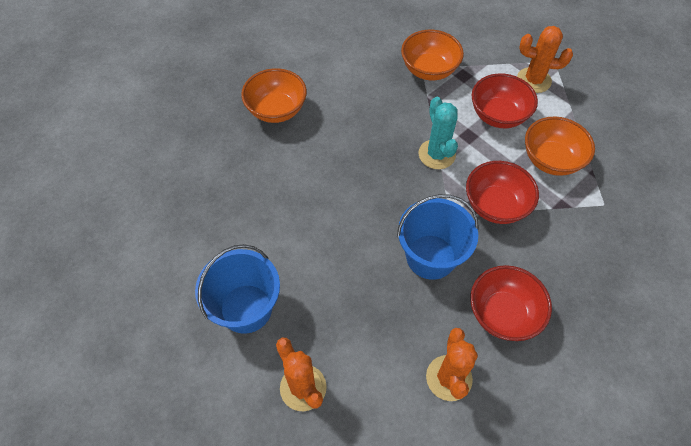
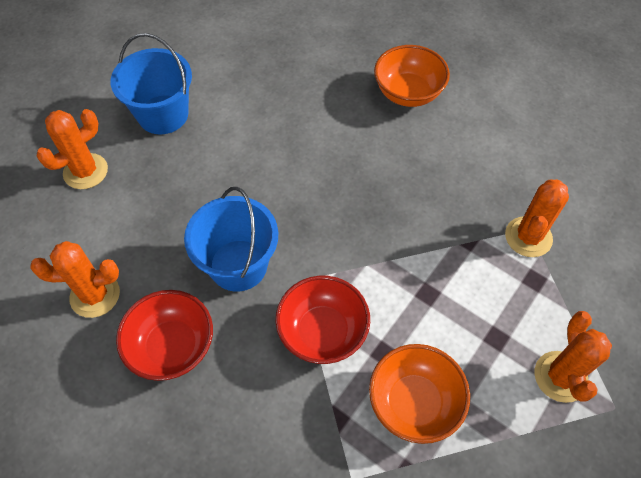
camera: 80 degrees right, 0 degrees up
orange bowl [401,30,464,80] -> orange cactus [505,179,569,257]
turquoise cactus [419,97,458,169] -> none
red bowl [472,73,538,128] -> none

